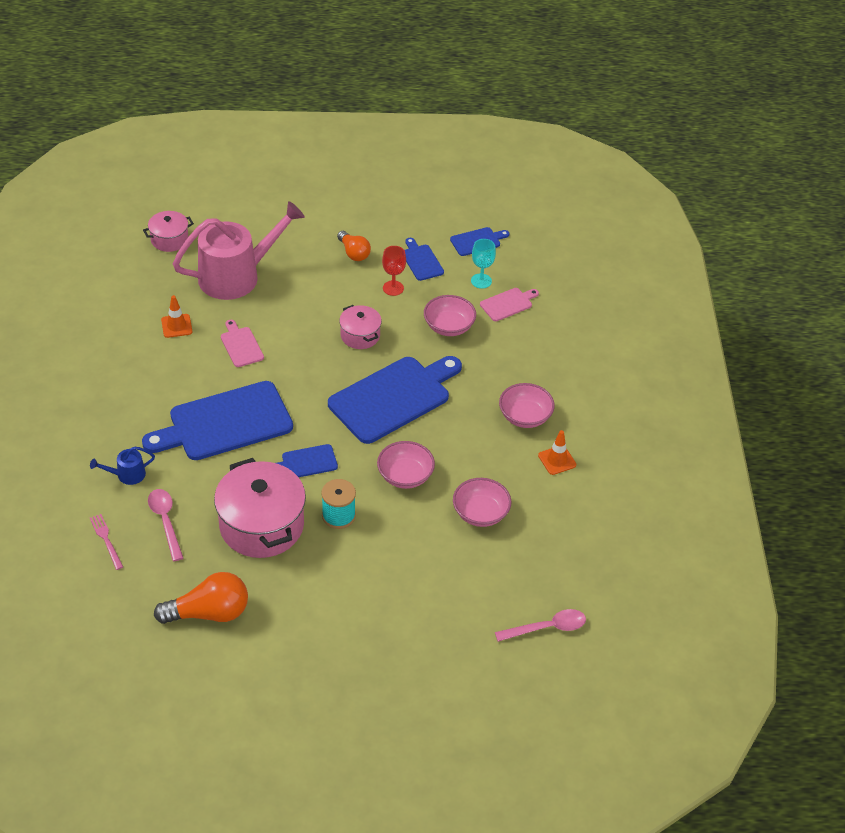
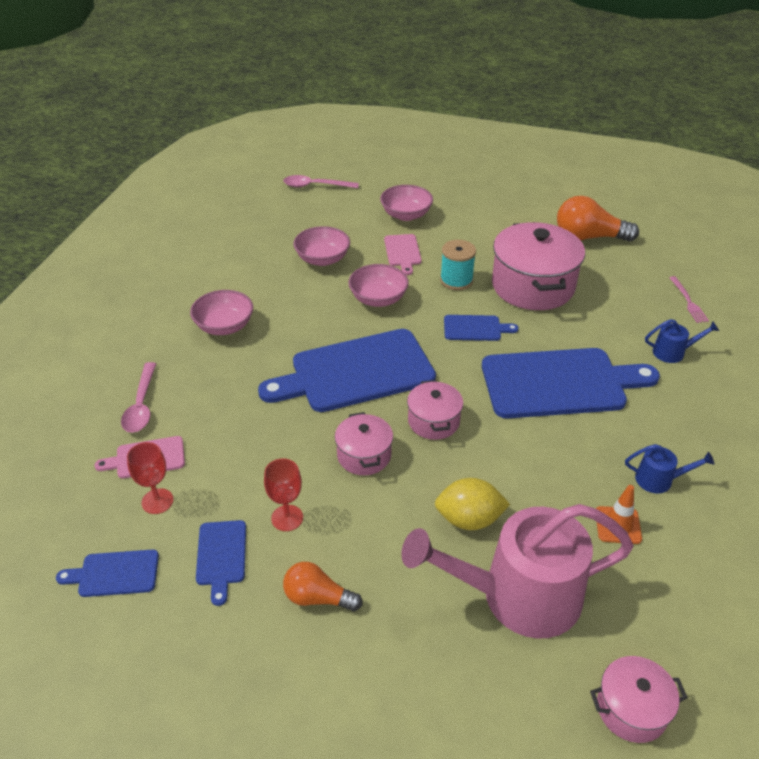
camera: 160 degrees left, 5 degrees down
pink spoon [148,489,183,561] -> pink spoon moved to [121,362,156,433]
pink cutting board [221,320,264,367] -> pink cutting board moved to [384,234,422,275]
orange light bulb [337,231,371,261] -> orange light bulb turned 60 degrees counterclockwise [283,562,363,611]
pink bowl [424,295,476,336] -> pink bowl moved to [380,185,433,221]
turquoise goblet [471,239,496,289] -> red goblet [127,442,174,514]
orange traffic cone [538,430,576,475] -> none
none -> pink pot [407,380,463,440]
none -> yellow lemon [435,478,510,530]
none -> blue watering can [625,444,714,493]

